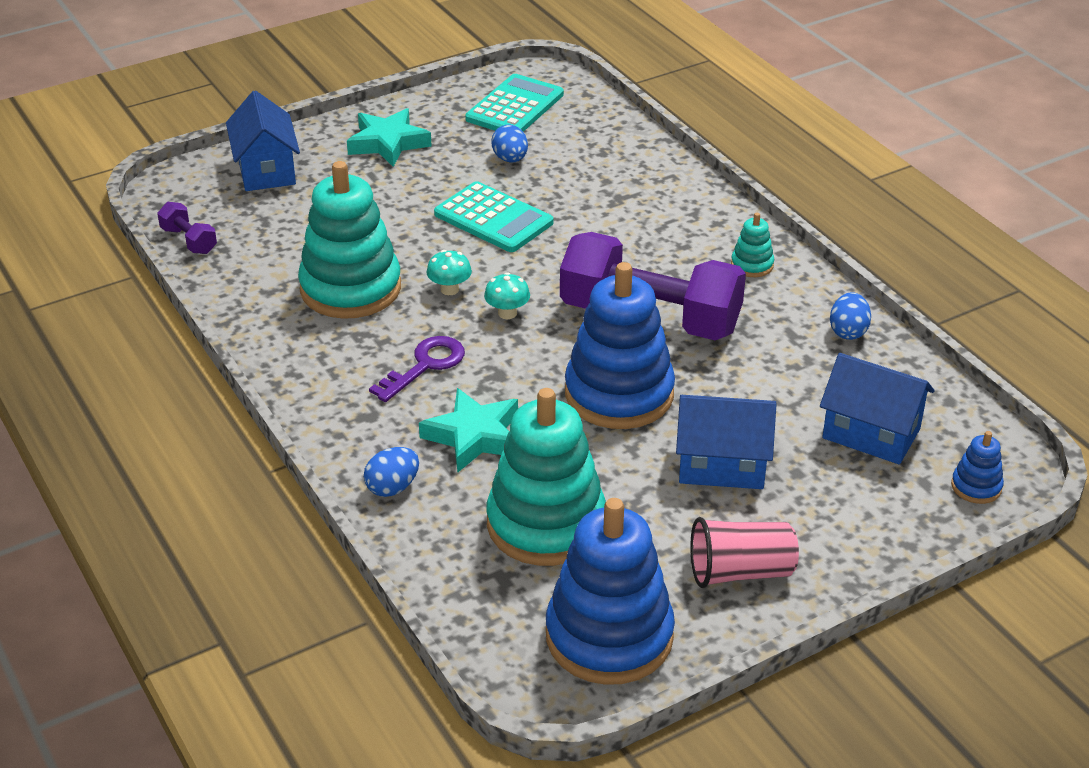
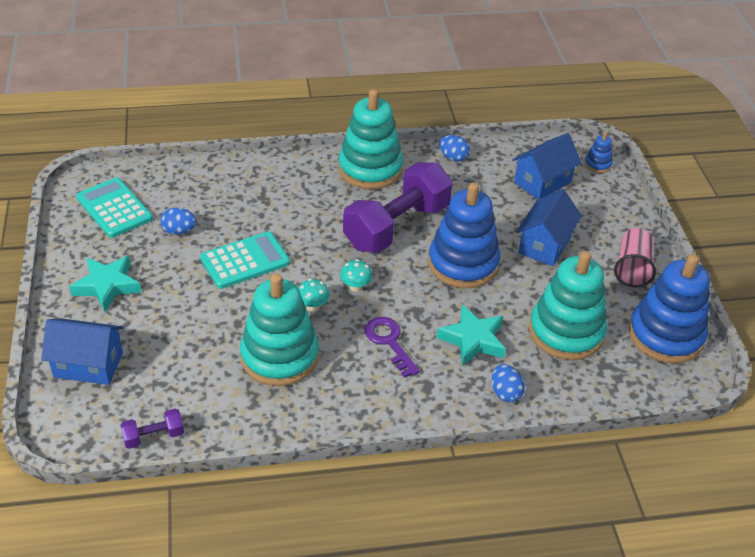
camera: 70 degrees left, 5 degrees up
turquoise stacking toy [731,213,774,277] -> turquoise stacking toy [338,89,403,189], size x2.33

